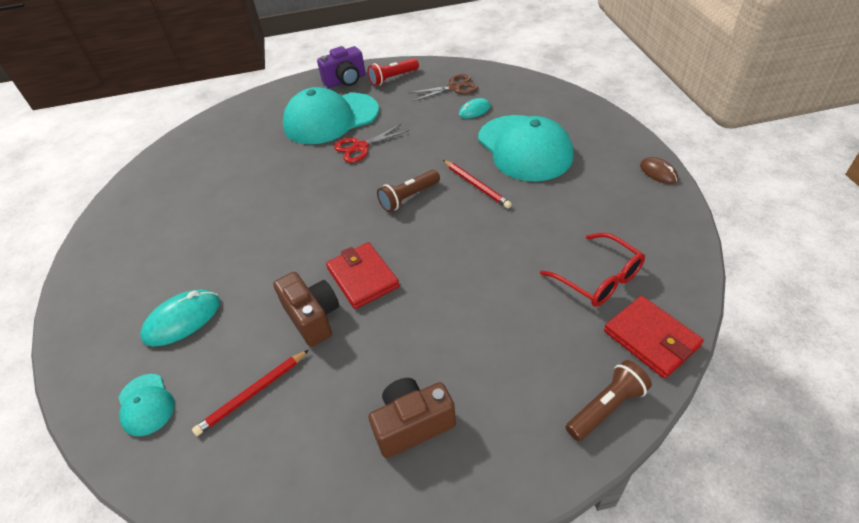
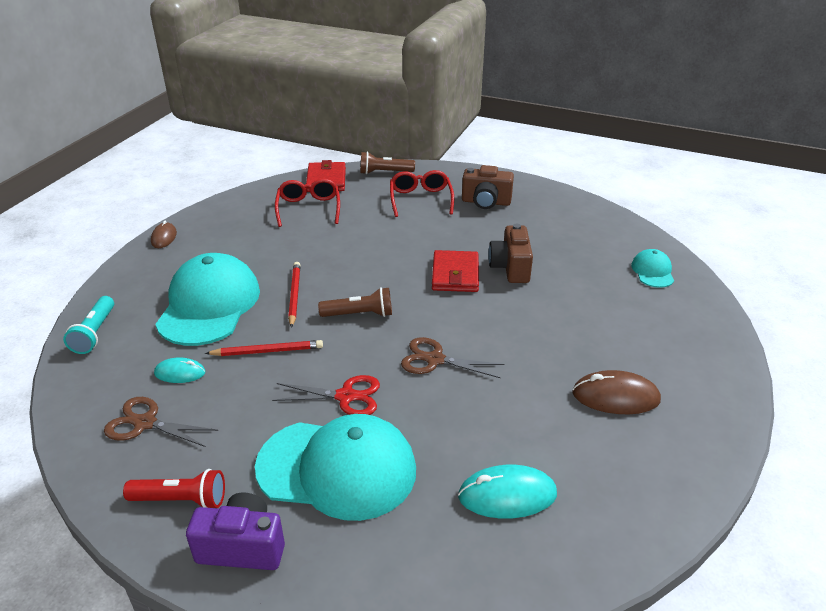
camera: 150 degrees left, 10 degrees down
turquoise mouse [140,289,220,346] -> turquoise mouse moved to [458,465,557,519]
red pencil [192,350,309,436] -> red pencil moved to [205,340,323,356]
none -> turquoise flashlight [63,296,114,354]
none -> red glasses [390,170,454,217]
none -> brown scissors [401,337,505,378]
none -> brown mouse [572,370,661,414]

